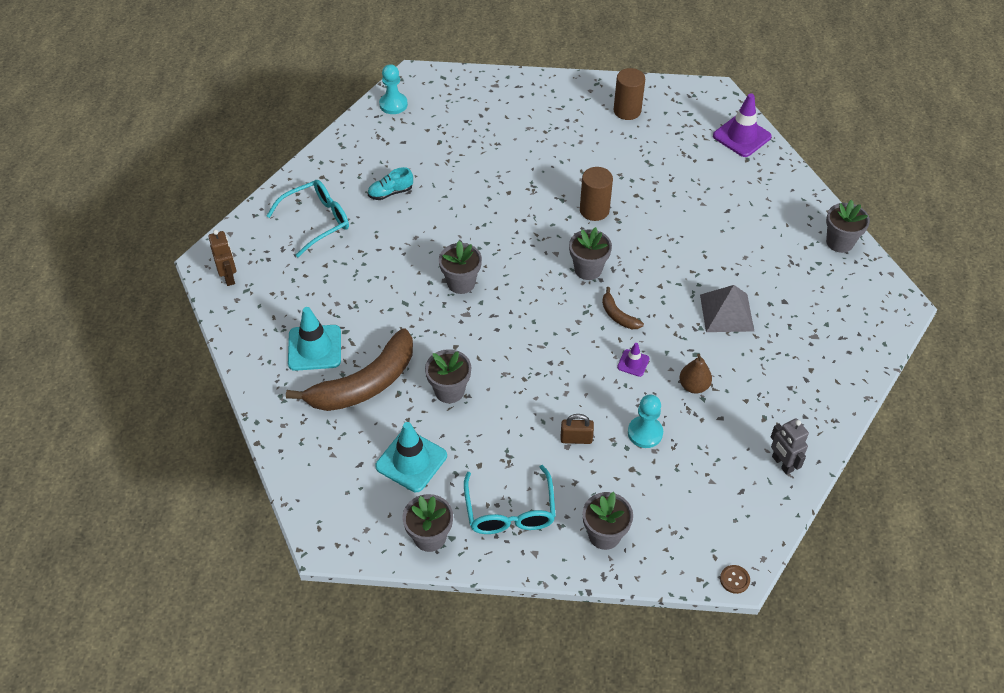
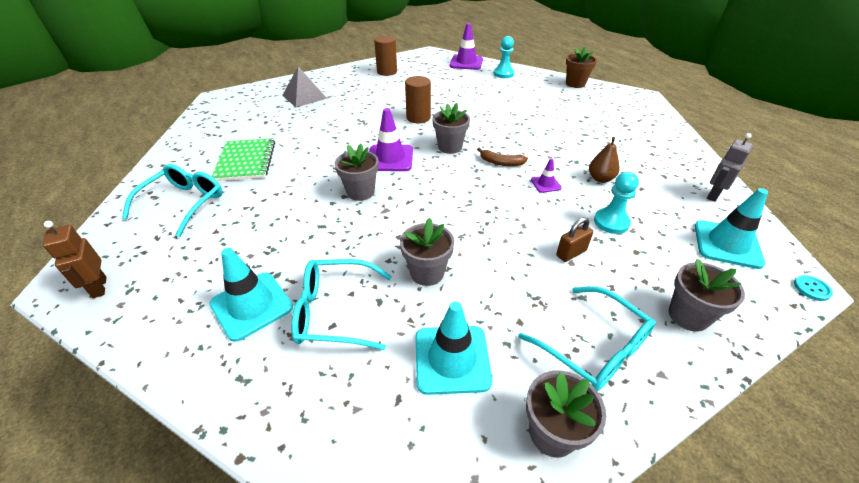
camera: 35 degrees left, 10 degrees down
brown robot [208,230,237,286] -> brown robot turned 150 degrees counterclockwise [42,221,106,298]
brown banana [286,328,413,411] -> turquoise glasses [291,259,392,350]
turquoise shoe [367,167,413,200] -> green notebook [212,138,275,181]
turquoise pawn [379,64,408,114] -> turquoise pawn moved to [493,36,514,78]
grey pyramid [700,285,754,332] -> grey pyramid moved to [282,66,327,107]
brown button [720,565,750,594] -> turquoise button [794,275,833,301]
grey robot [771,418,809,475] -> grey robot turned 105 degrees clockwise [707,133,754,202]
grey flower pot [826,200,870,253] -> brown flower pot [566,46,597,88]
none -> purple traffic cone [369,108,413,171]
none -> turquoise traffic cone [694,188,768,269]

